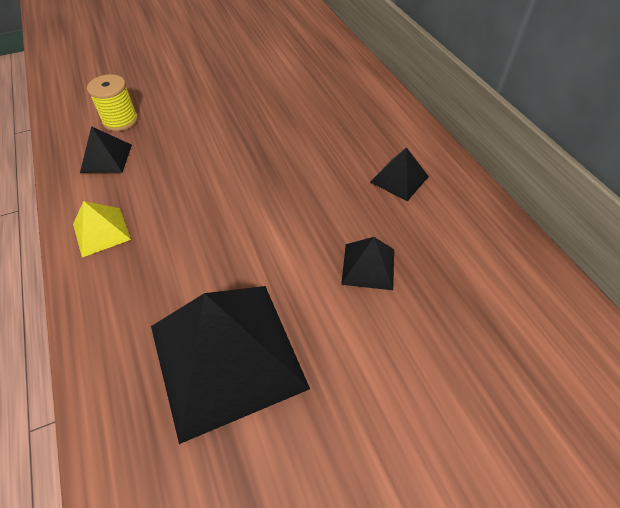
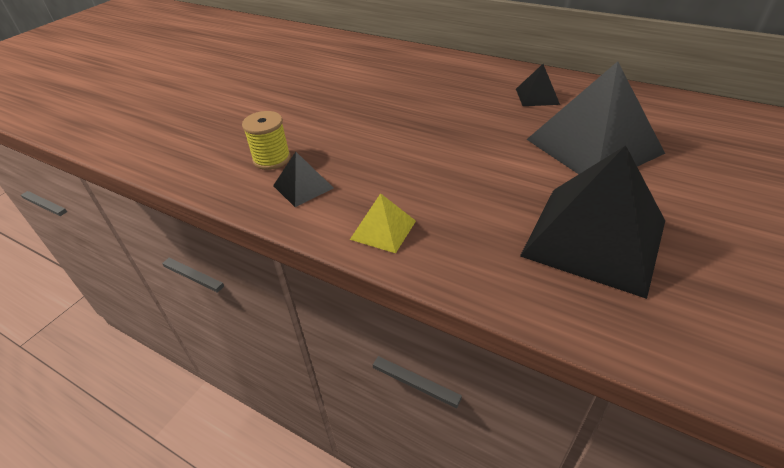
camera: 35 degrees left, 10 degrees down
black pyramid [341,237,394,290] -> black pyramid [526,61,665,174], size x2.20

